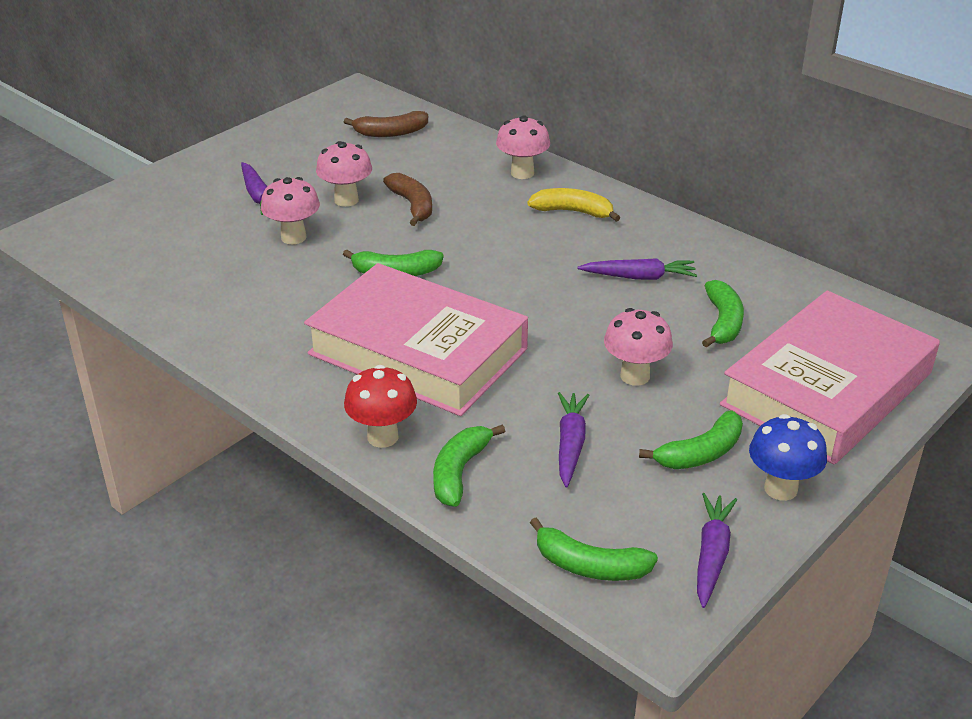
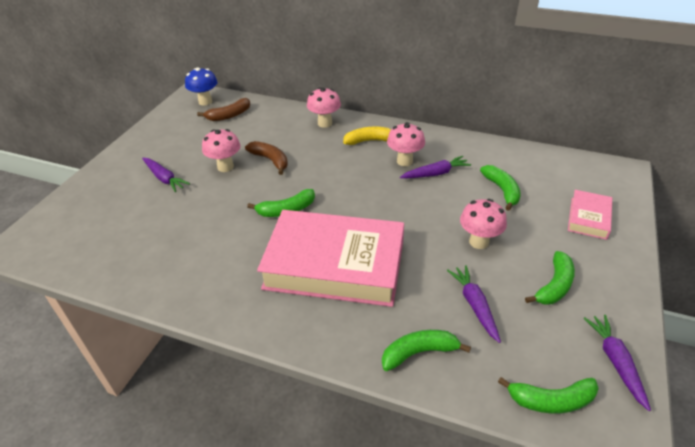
camera: 20 degrees left, 5 degrees up
pink mushroom [261,177,320,244] -> pink mushroom moved to [387,122,425,166]
red mushroom [344,365,417,448] -> none
green banana [433,425,505,507] -> green banana turned 75 degrees clockwise [382,330,471,371]
pink book [720,291,940,465] -> pink book [568,190,612,240], size x0.45
blue mushroom [749,414,827,501] -> blue mushroom moved to [185,68,217,106]

